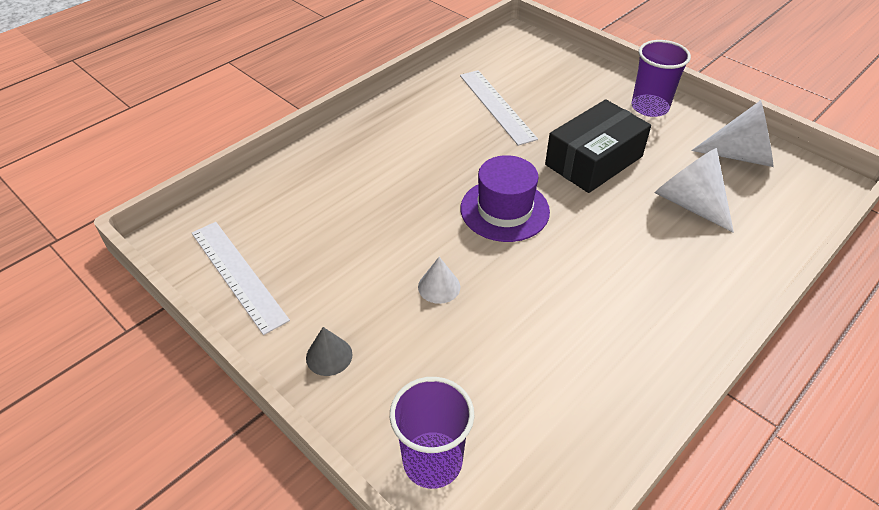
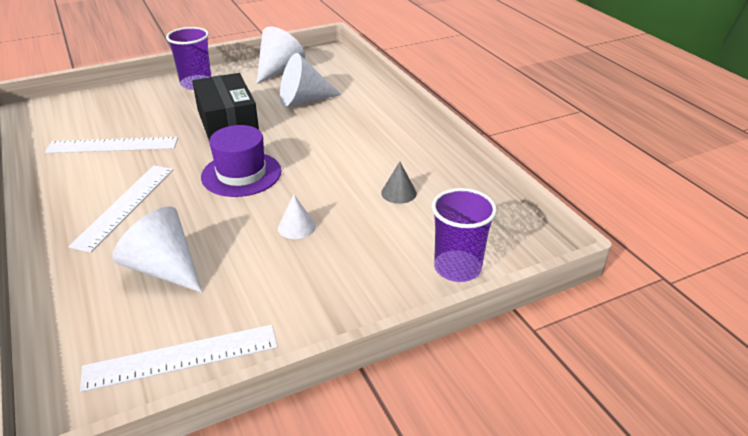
camera: 70 degrees left, 10 degrees down
grey cone [306,327,352,376] -> grey cone moved to [381,162,417,204]
none -> white ruler [68,166,173,253]
none -> white cone [112,206,202,293]

